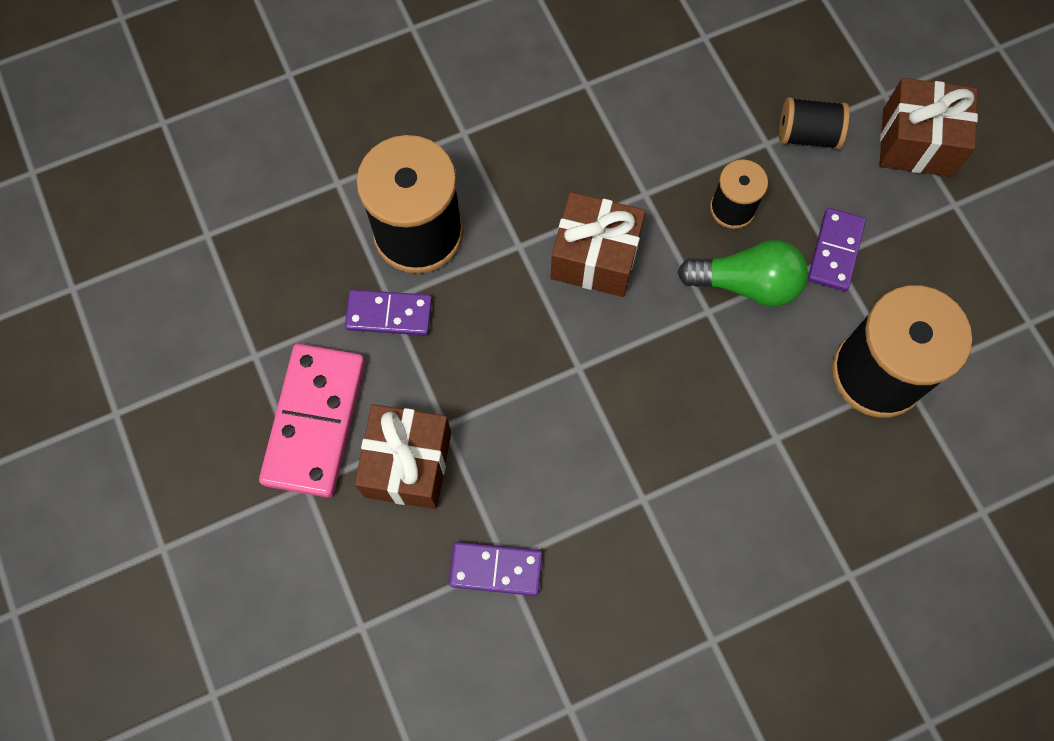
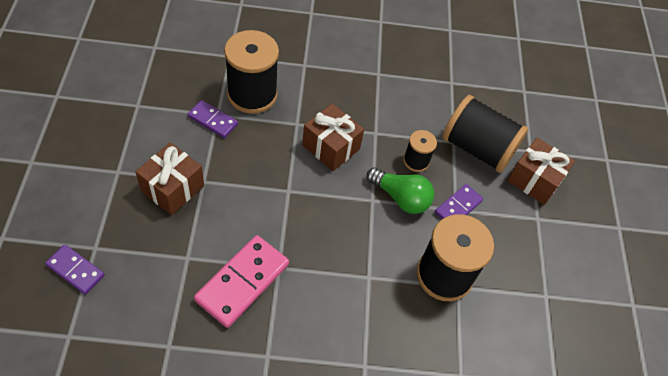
camera: 20 degrees right, 15 degrees down
pink domino [259,344,365,498] -> pink domino moved to [194,235,289,328]
purple domino [449,542,543,596] -> purple domino moved to [45,244,105,295]
black spool [779,97,850,149] -> black spool [442,95,528,173], size x1.94

